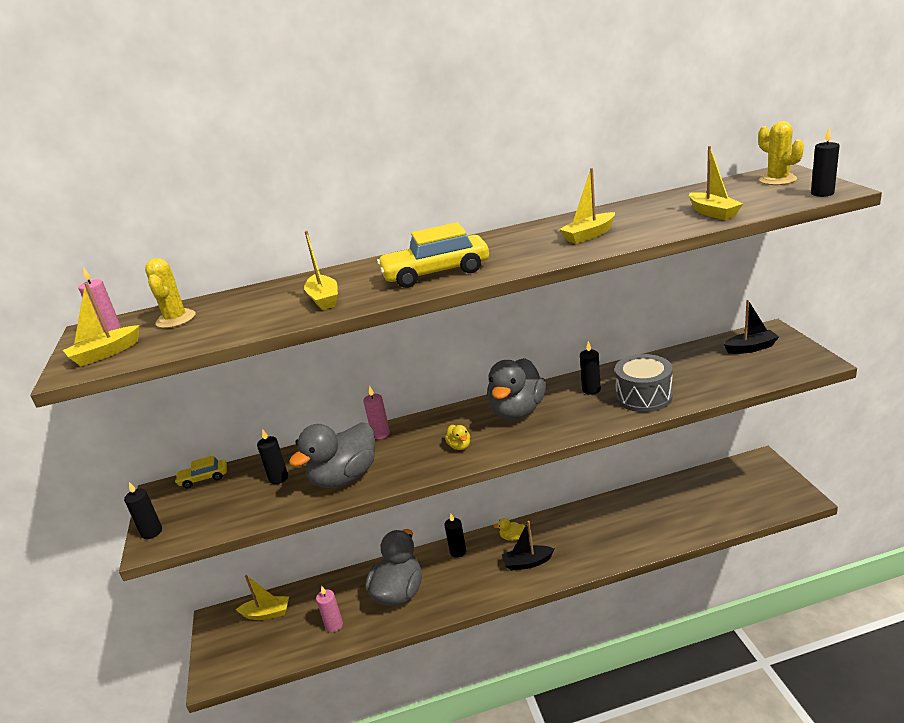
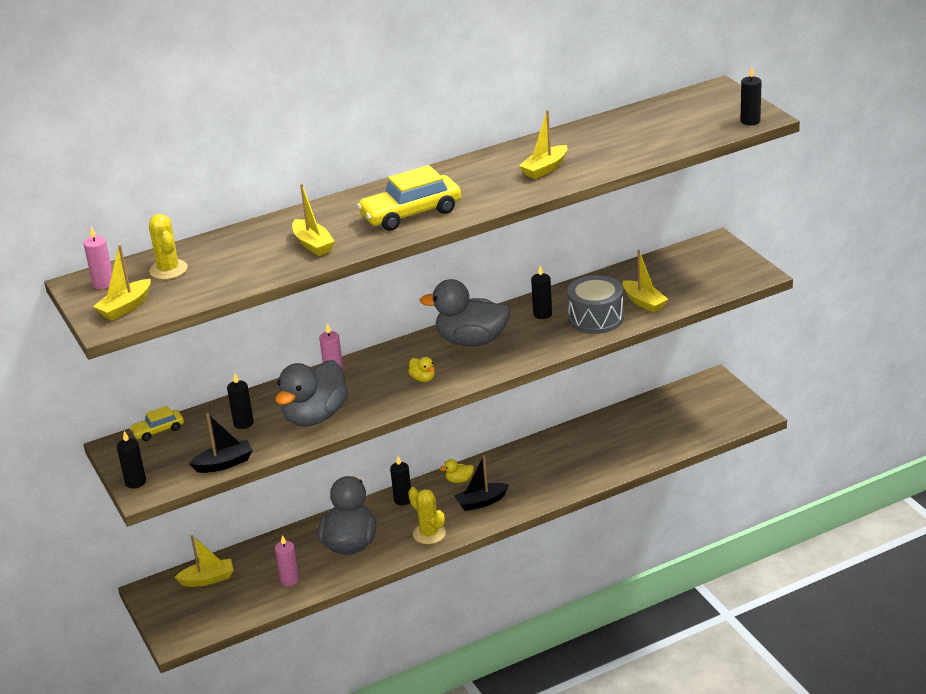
camera: 15 degrees left, 5 degrees up
grey duck [487,358,546,420] -> grey duck turned 90 degrees clockwise [420,279,511,346]
yellow boat [689,146,743,220] -> yellow boat moved to [623,250,668,313]
black boat [724,300,779,354] -> black boat moved to [189,414,253,473]
yellow cactus [758,121,804,185] -> yellow cactus moved to [408,487,446,544]

